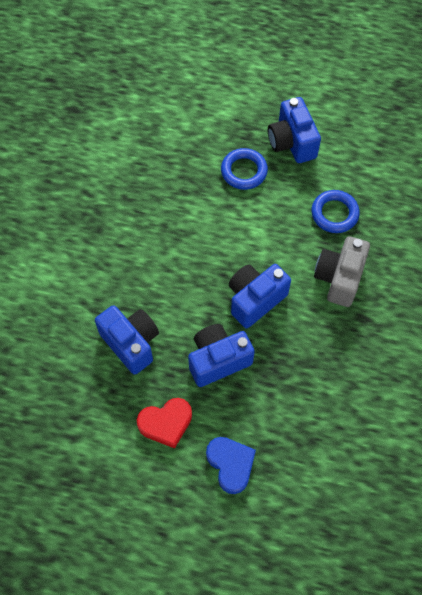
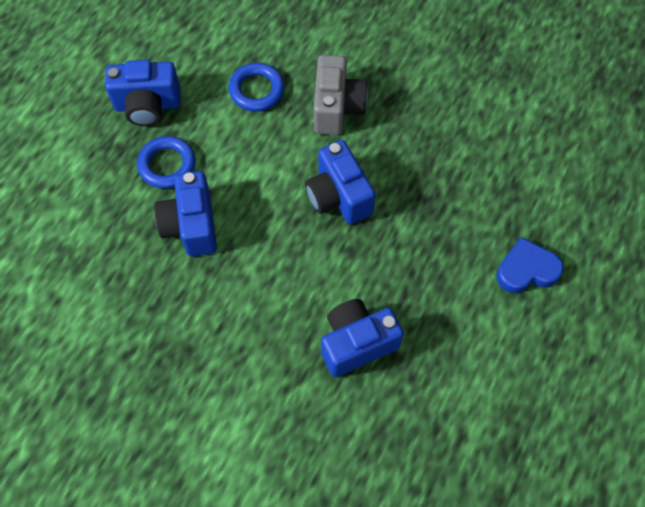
camera: 75 degrees left, 0 degrees up
red heart [137,398,192,449] -> none
blue camera [188,324,255,387] -> blue camera moved to [154,171,217,257]
grey camera [314,236,370,307] -> grey camera turned 120 degrees counterclockwise [313,55,368,135]

